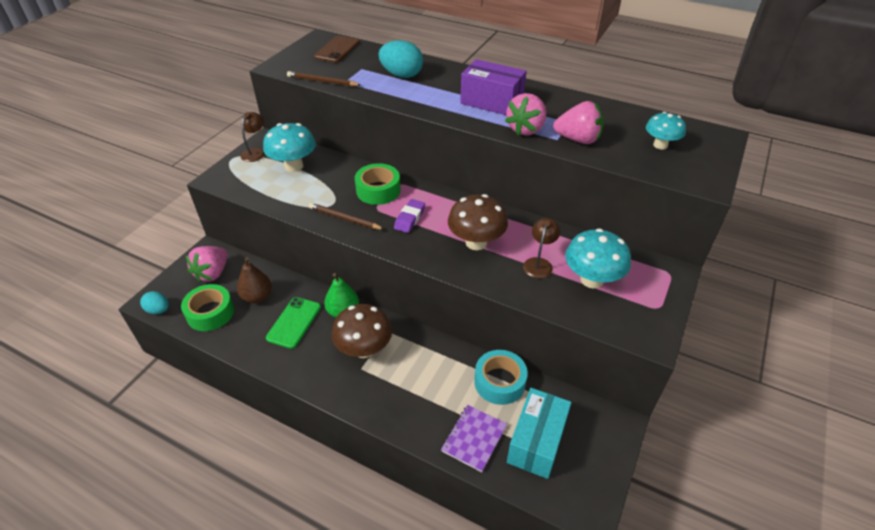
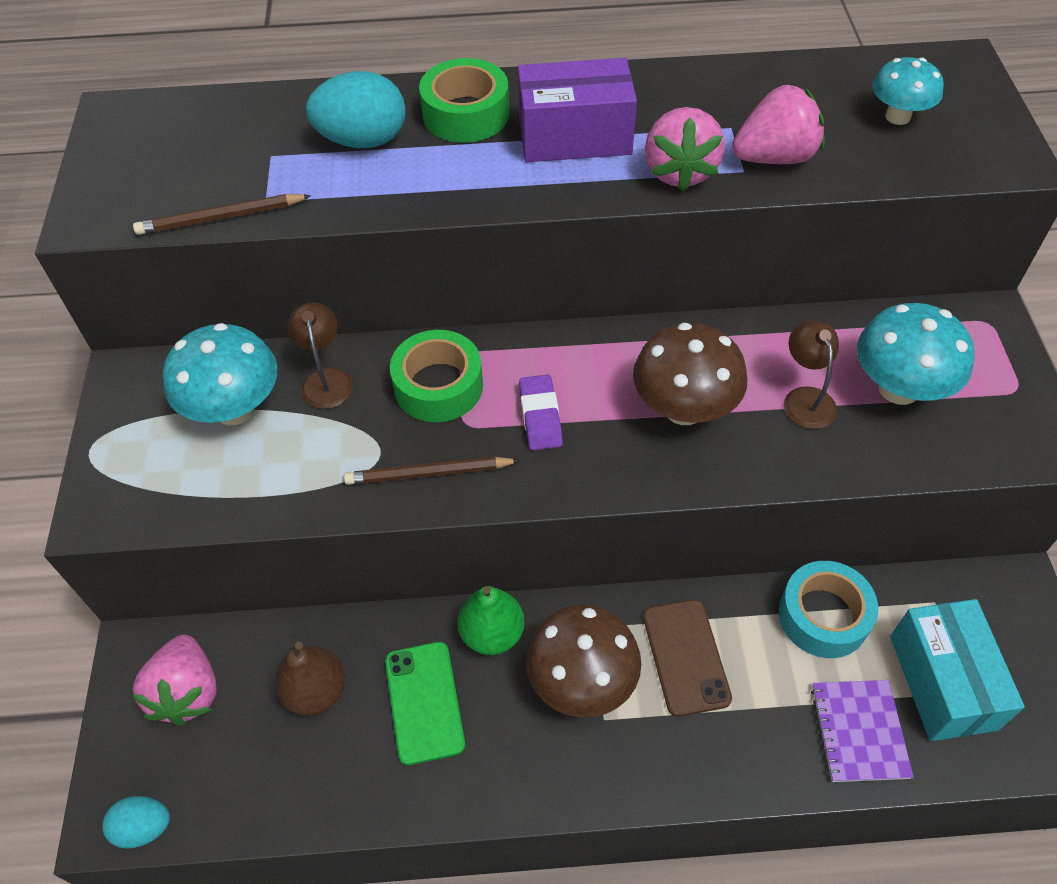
camera: 30 degrees left, 10 degrees up
green tape [181,284,234,331] -> green tape moved to [419,58,509,143]
brown lamp [240,112,265,162] -> brown lamp moved to [287,303,353,409]
brown phone [314,35,360,63] -> brown phone moved to [643,599,732,717]

